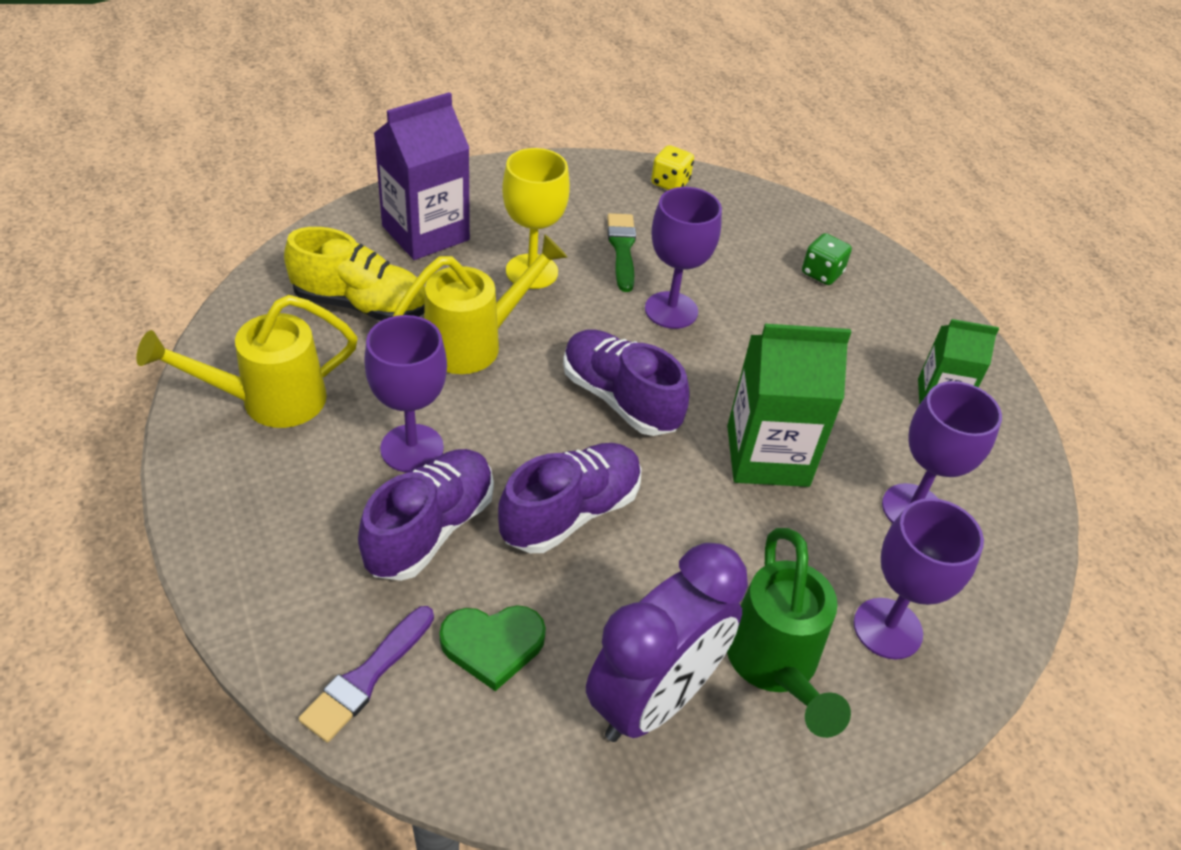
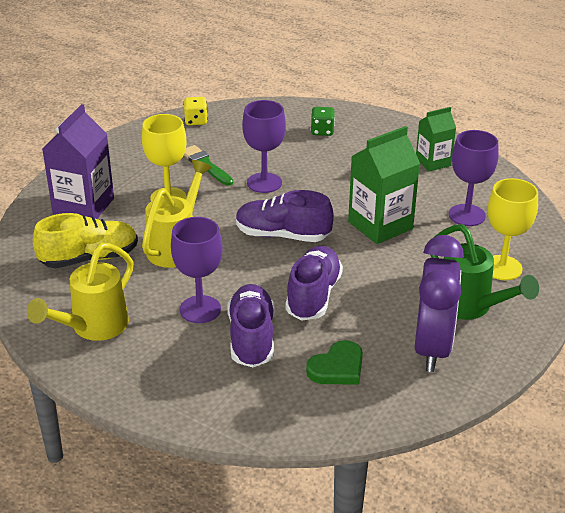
camera: 30 degrees left, 10 degrees down
purple brush [299,606,434,742] -> none
purple goblet [854,498,984,659] -> yellow goblet [488,178,538,280]

